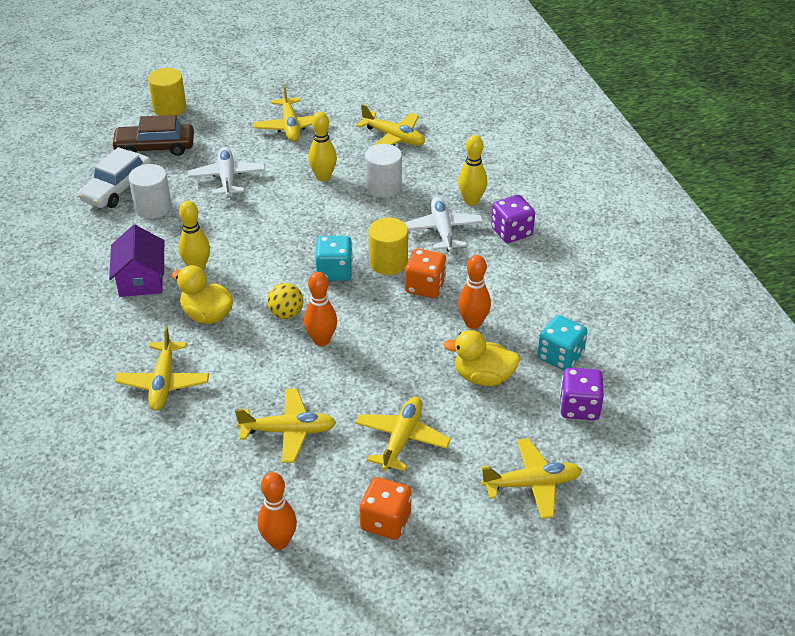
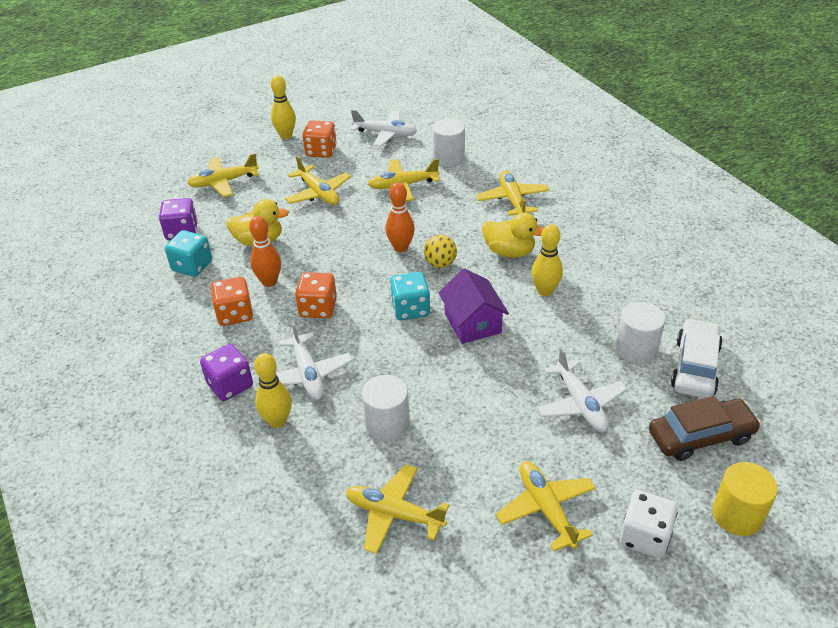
camera: 170 degrees right, 0 degrees up
purple house [109,225,164,297] -> purple house moved to [439,268,509,344]
orange bowling pin [257,472,297,550] -> white plane [351,110,417,147]
yellow bowling pin [308,112,337,182] -> yellow bowling pin moved to [271,75,296,139]
yellow plane [355,397,451,471] -> yellow plane turned 45 degrees counterclockwise [285,156,351,205]
yellow cylinder [369,217,408,275] -> none
none -> orange dice [211,277,253,326]
none -> white cylinder [432,118,465,166]
none -> white dice [620,490,678,558]

